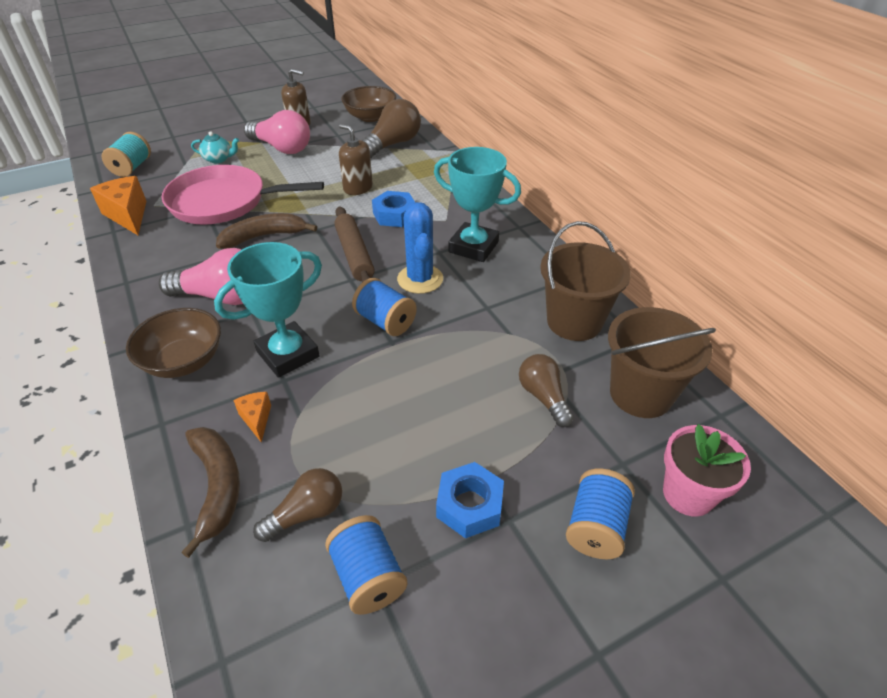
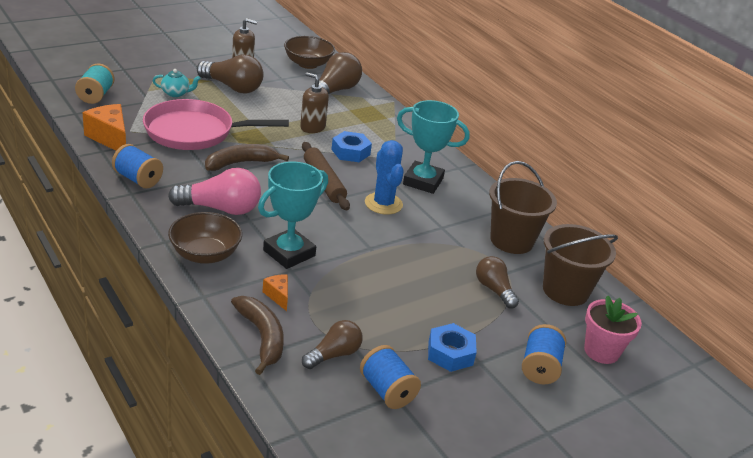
camera: 10 degrees left, 10 degrees down
pink light bulb [244,110,310,154] -> brown light bulb [197,55,264,93]
blue spool [352,278,417,336] -> blue spool moved to [112,144,163,189]

